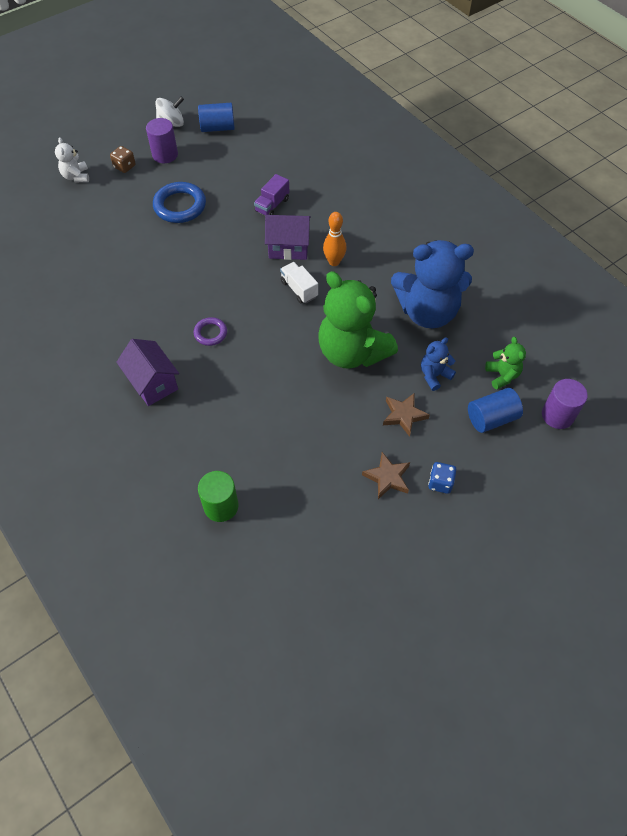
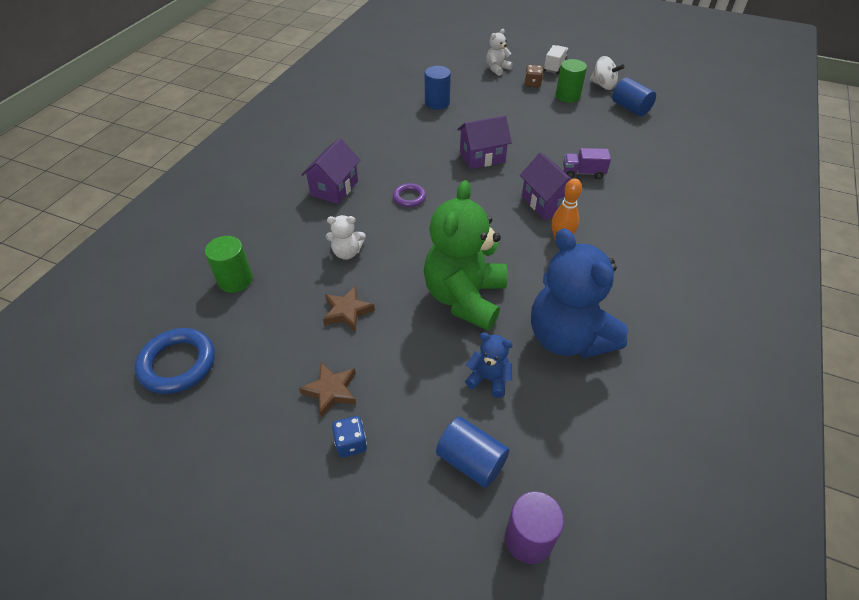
camera: 60 degrees right, 10 degrees down
purple cylinder [146,118,178,163] -> green cylinder [556,59,587,103]
blue ring [153,182,206,223] -> blue ring moved to [135,328,215,394]
white truck [280,262,318,304] -> white truck moved to [544,45,568,74]
brown star [383,393,430,437] -> brown star moved to [323,286,375,331]
green teddy bear [485,337,526,390] -> none
none -> white teddy bear [326,215,365,260]
none -> blue cylinder [425,66,451,110]
none -> purple house [457,115,512,169]

